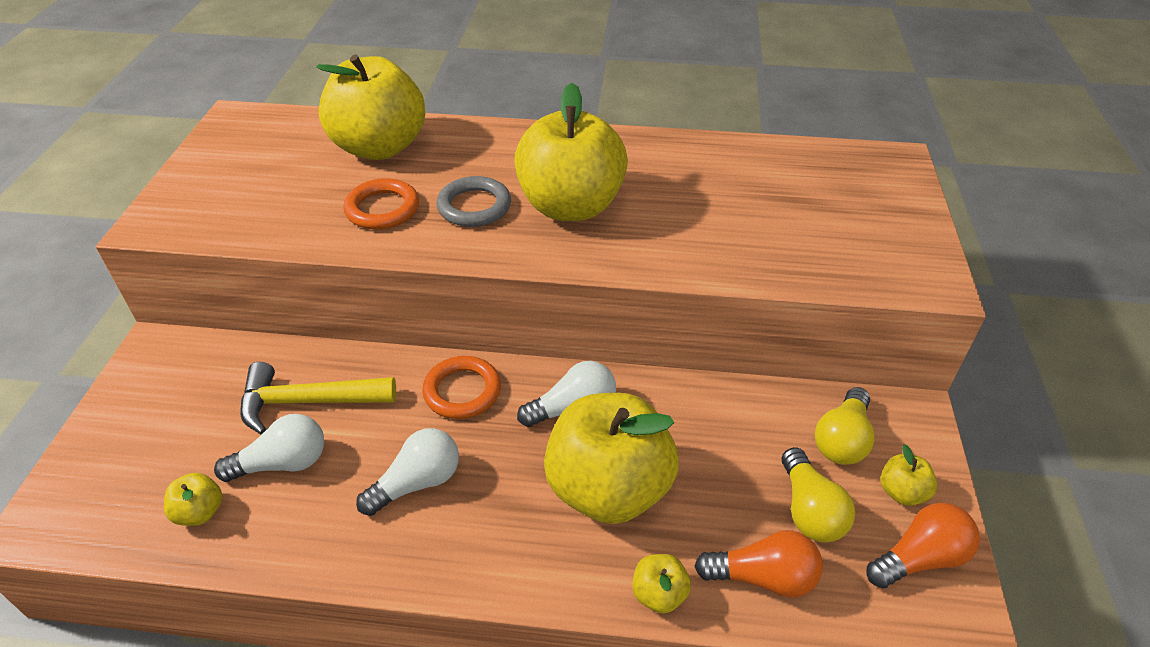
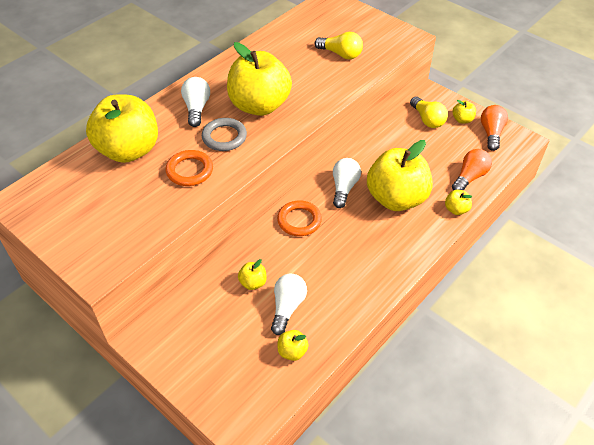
camera: 55 degrees left, 5 degrees up
yellow hammer [240,362,396,435] -> yellow apple [238,259,267,290]
white light bulb [356,428,459,516] -> white light bulb moved to [181,77,210,127]
yellow light bulb [782,447,855,543] -> yellow light bulb moved to [314,32,363,59]

